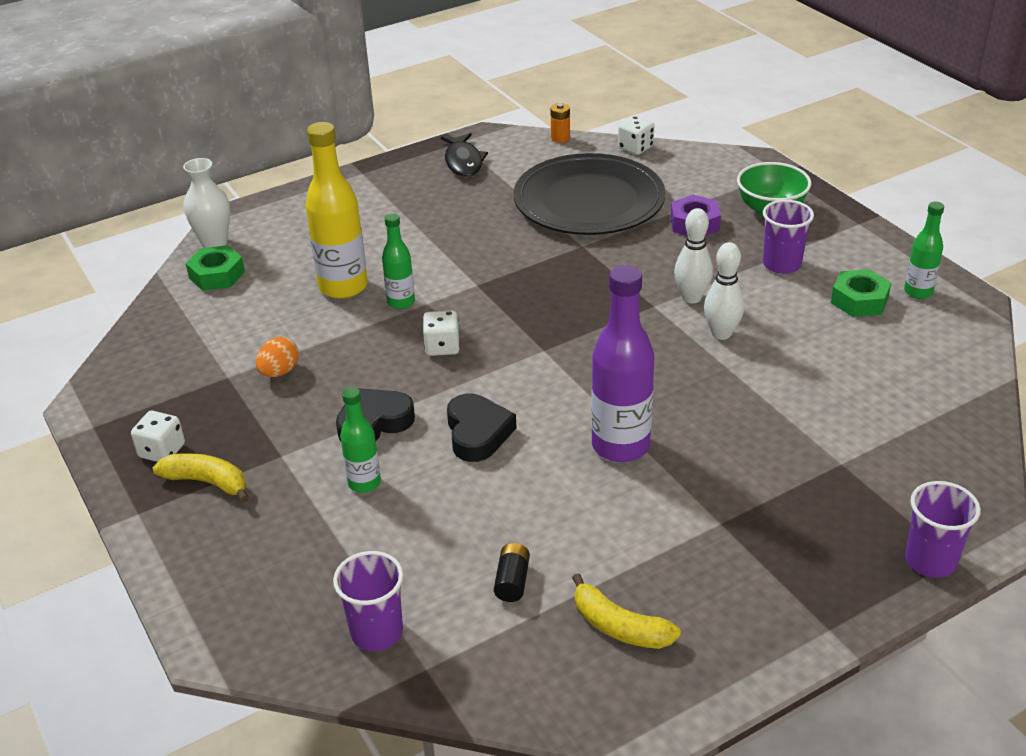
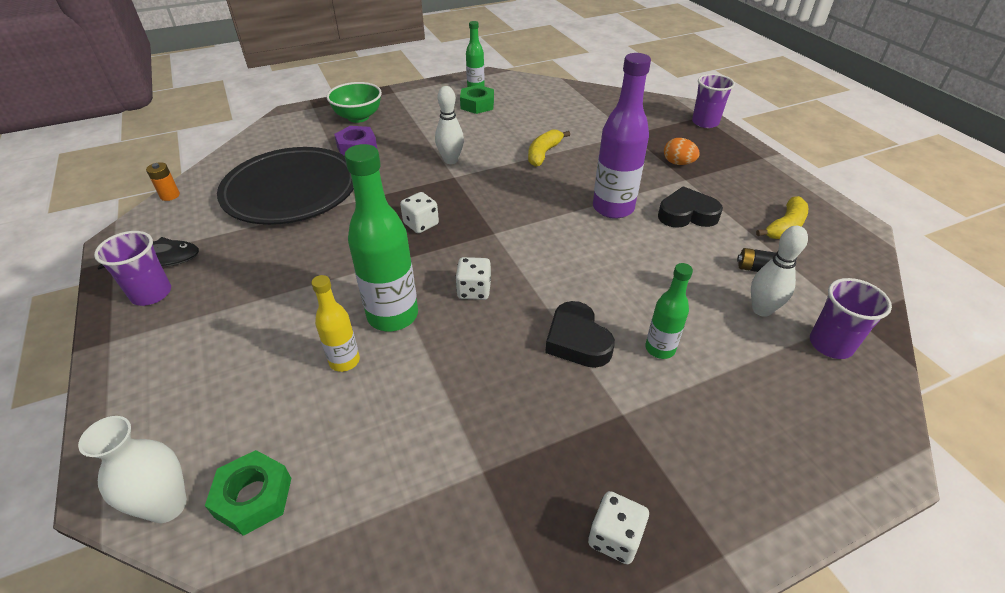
camera: 85 degrees left, 5 degrees up
yellow banana [153,453,249,502] -> yellow banana moved to [528,129,570,167]
orange egg [256,337,299,377] -> orange egg moved to [664,138,700,165]
yellow bottle [305,122,368,299] -> yellow bottle [311,275,360,372], size x0.55
green bottle [382,213,415,309] -> green bottle [345,144,418,331], size x1.80
black heart [447,393,516,462] -> black heart moved to [658,186,723,228]
white dice [618,116,654,155] -> white dice moved to [400,192,439,233]
white bowling pin [704,242,744,340] -> white bowling pin moved to [751,226,808,317]
purple cup [763,200,814,274] -> purple cup moved to [94,231,171,306]

